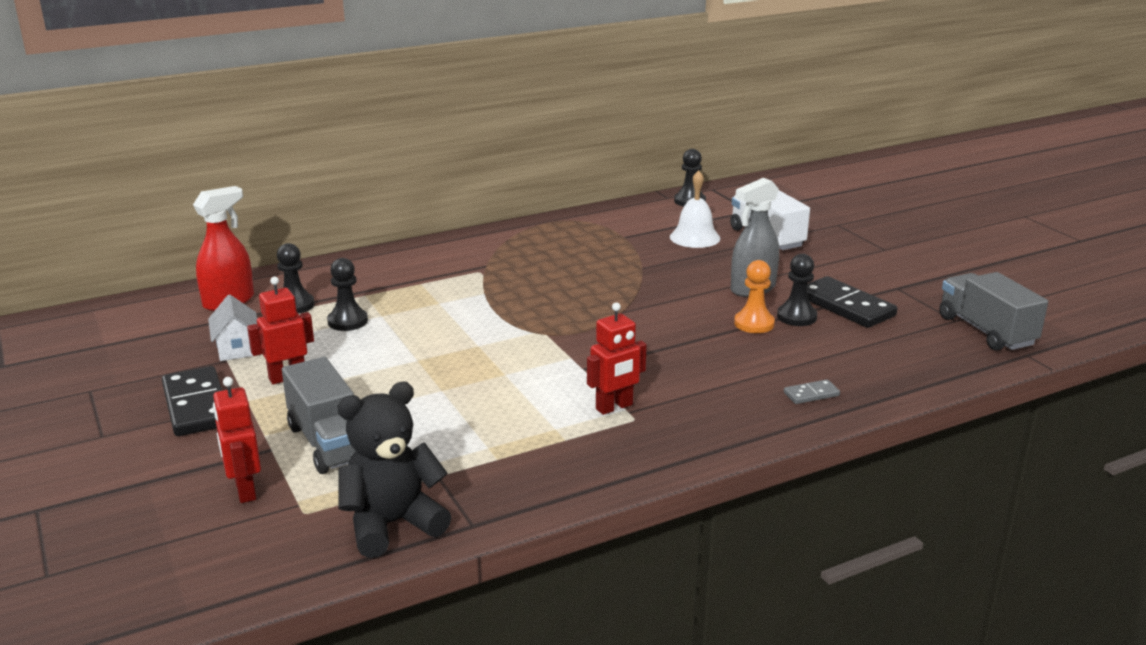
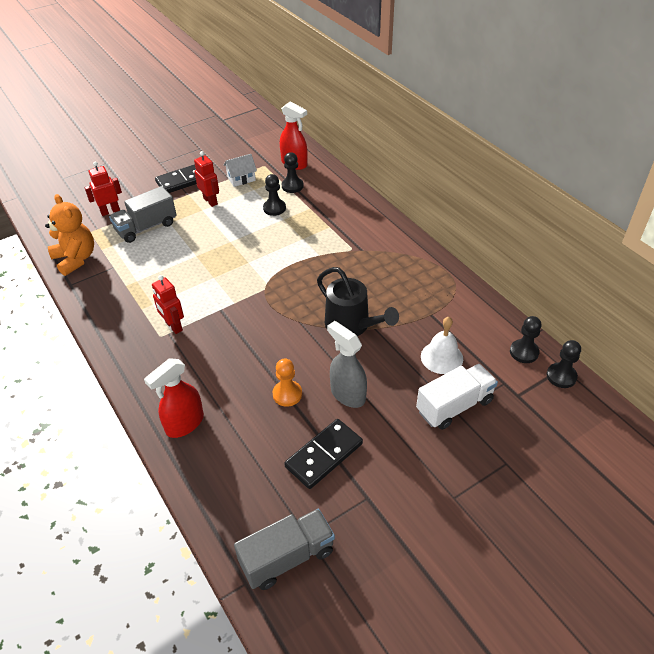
camera: 85 degrees right, 20 degrees up
black teddy bear [337,382,451,558] -> orange teddy bear [45,194,94,276]
black pawn [777,254,817,326] -> black pawn moved to [547,340,581,388]
grey domino [784,379,840,404] -> red spray bottle [144,358,204,438]
none -> black watering can [317,267,399,336]

